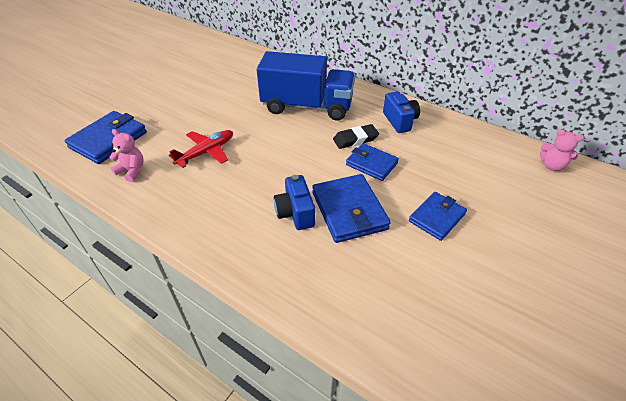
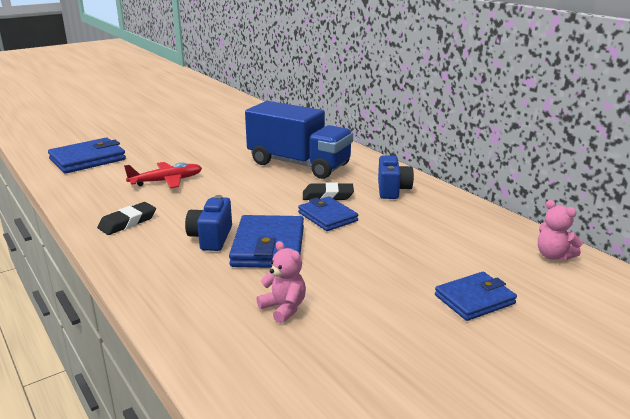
camera: 20 degrees right, 20 degrees down
pink teddy bear [110,129,144,182] -> pink teddy bear moved to [257,241,306,324]
blue wallet [409,192,467,241] -> blue wallet moved to [435,272,517,321]
none -> black eraser [97,202,156,235]

